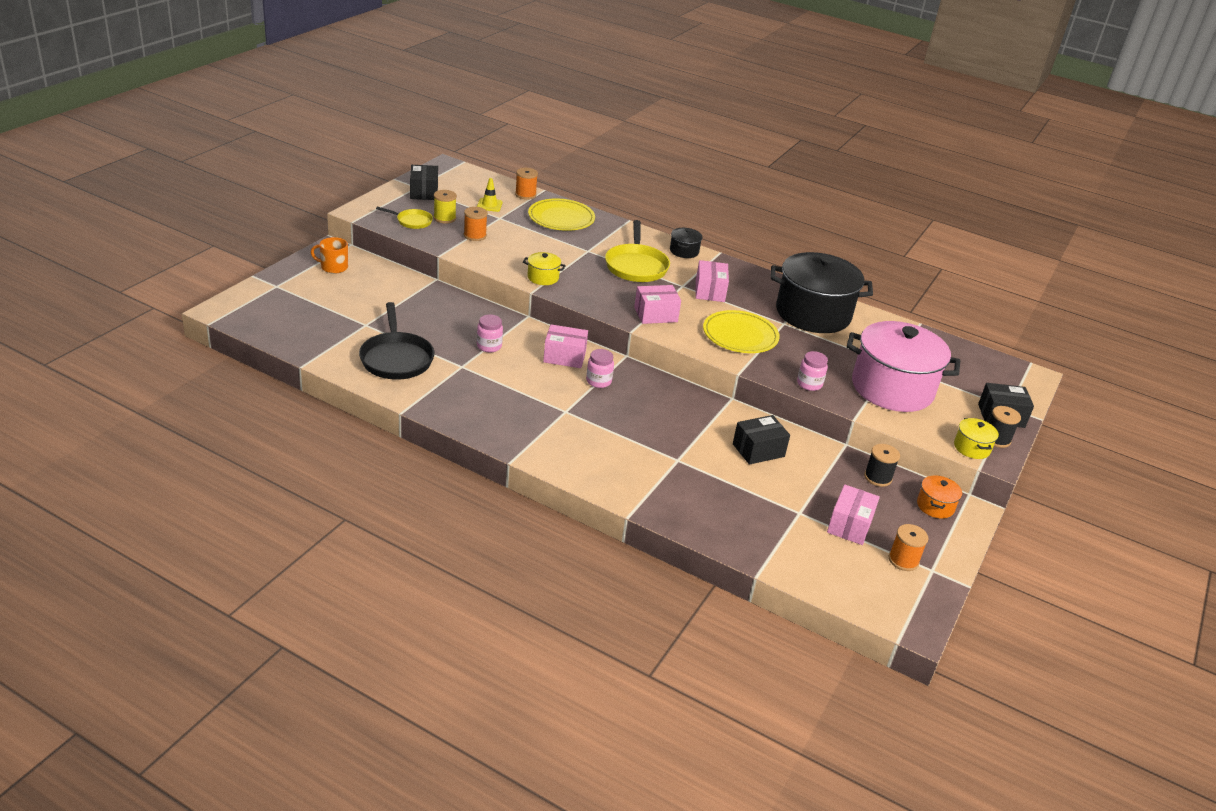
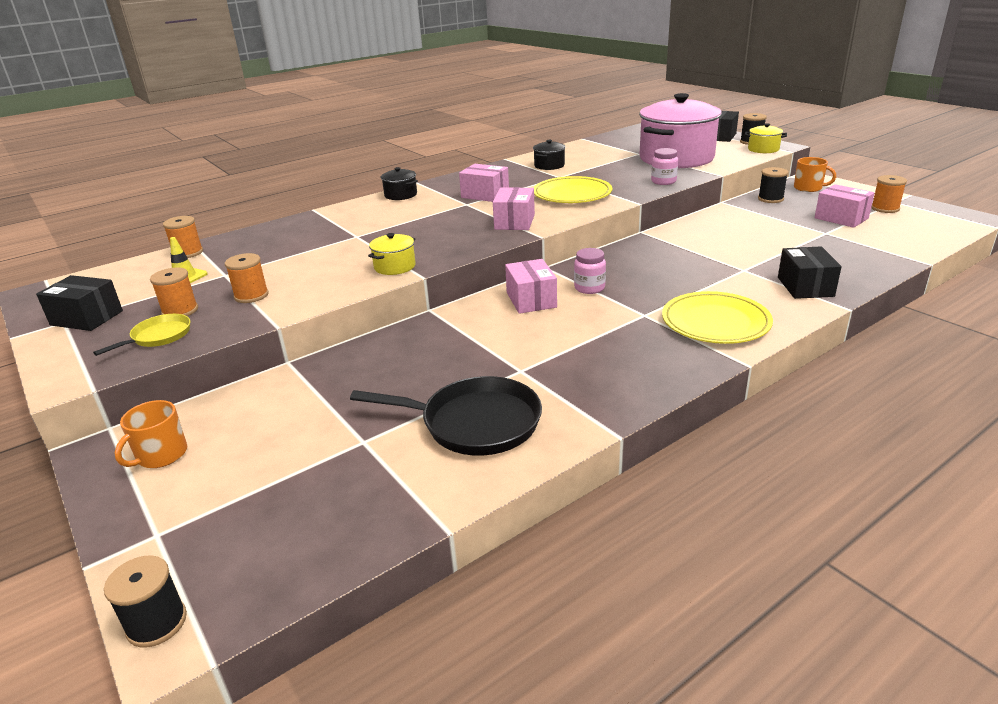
camera: 60 degrees left, 5 degrees down
yellow spool [433,190,457,223] -> orange spool [150,267,198,316]
pink jar [477,314,503,352] -> none
yellow plate [528,199,595,231] -> yellow plate moved to [662,291,773,344]
pink box [543,324,588,368] -> pink box turned 45 degrees counterclockwise [505,259,557,314]
yellow pan [605,220,670,282] -> none
black box [733,415,790,465] -> black box moved to [778,246,842,299]
black pot [770,252,873,333] -> black pot [533,140,566,170], size x0.42
orange pot [917,475,962,519] -> orange mug [794,157,836,192]
none -> black spool [104,555,187,648]

